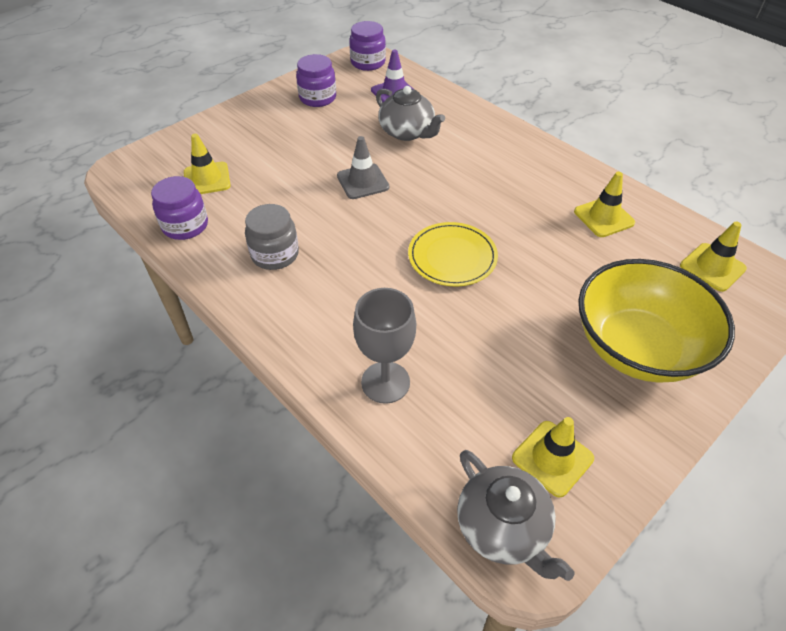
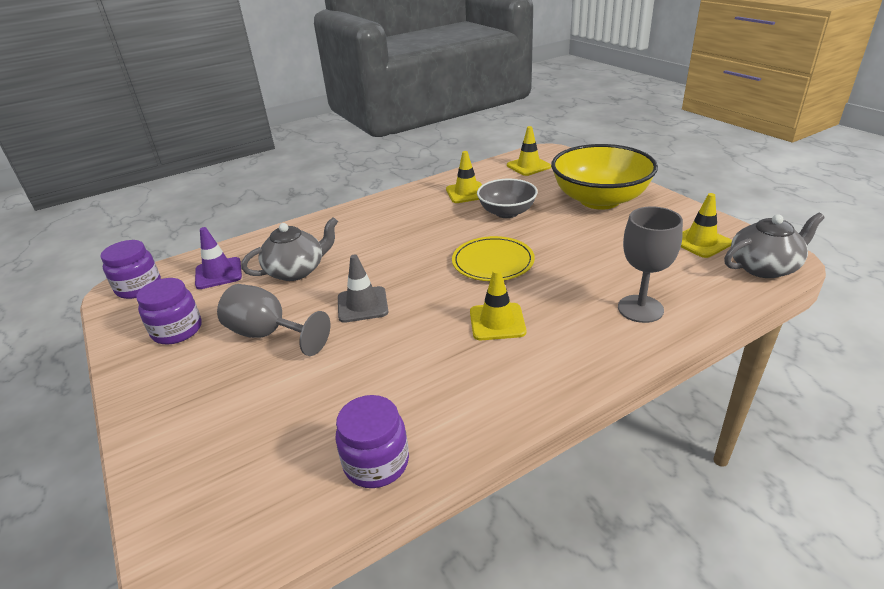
camera: 75 degrees left, 15 degrees down
yellow traffic cone [184,134,231,194] -> yellow traffic cone moved to [470,269,526,340]
grey jar [245,204,299,270] -> none
none -> grey goblet [217,284,330,356]
none -> grey bowl [477,179,538,218]

